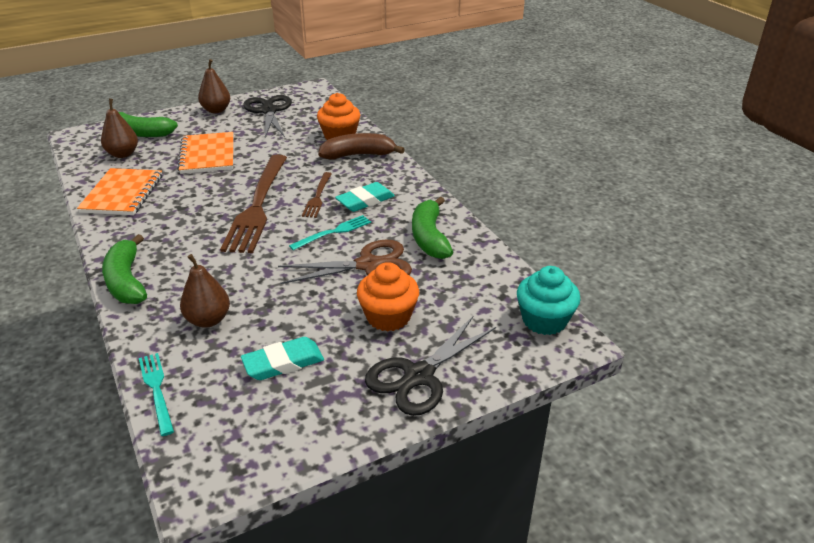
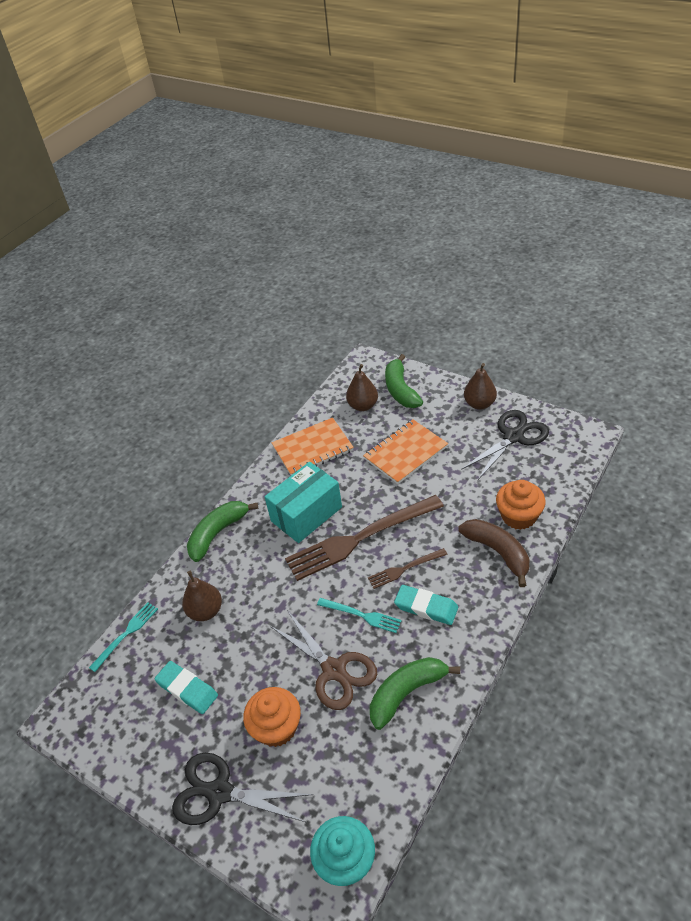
camera: 65 degrees right, 10 degrees up
none -> turquoise box [265,462,342,543]

